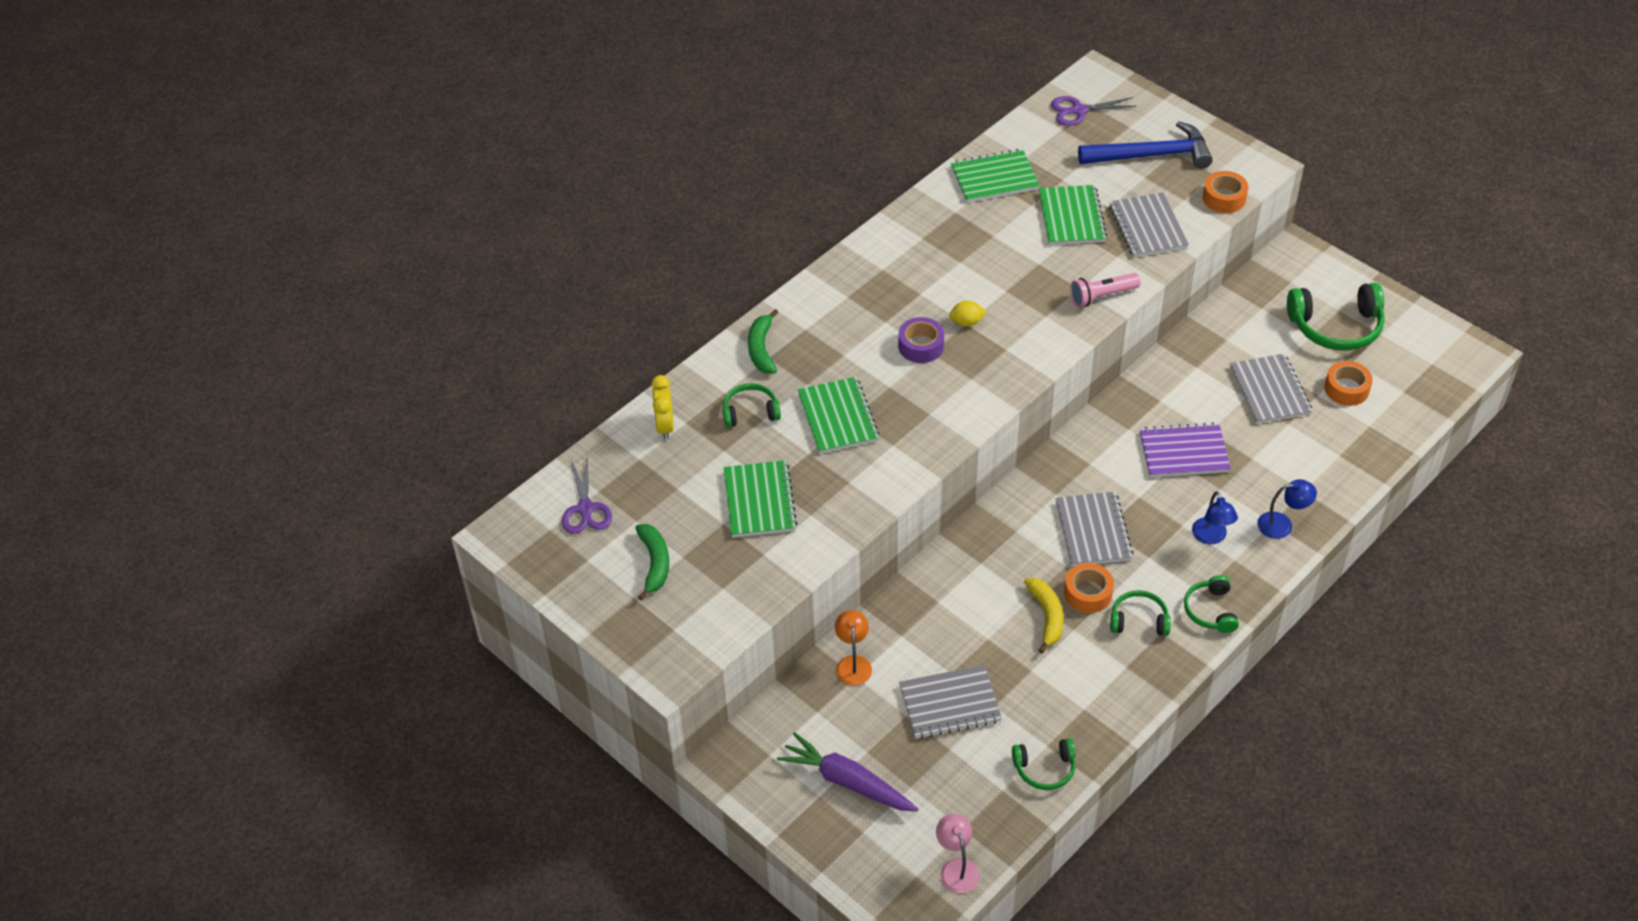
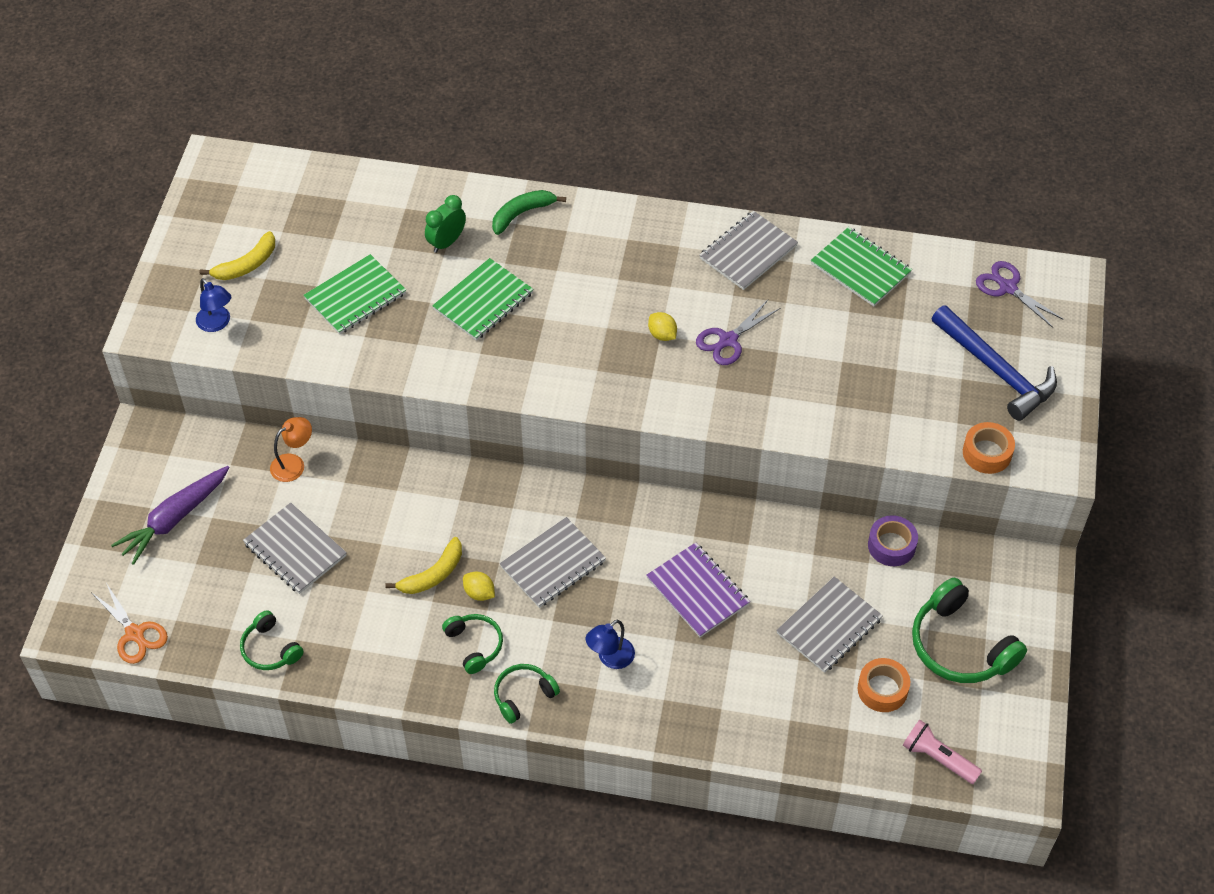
camera: 55 degrees right, 5 degrees up
purple scissors [562,455,612,534] -> purple scissors moved to [696,300,780,365]
green banana [635,524,669,601] -> yellow banana [200,231,275,280]
yellow clock [651,375,674,440] -> none
green headphones [723,383,781,427] -> green clock [425,195,466,253]
purple carrot [777,732,918,812] -> purple carrot turned 135 degrees counterclockwise [111,466,230,565]
purple tape [898,317,944,363] -> purple tape moved to [868,515,918,566]
pink lamp [936,814,979,893] -> orange scissors [91,583,168,664]
green notebook [1039,185,1107,245] -> none
orange tape [1064,563,1114,613] -> yellow lemon [463,571,495,601]
pink flashlight [1070,273,1141,307] -> pink flashlight moved to [903,720,982,784]
grey notebook [1109,192,1189,258] -> grey notebook moved to [699,211,798,290]
blue lamp [1257,479,1317,539] -> blue lamp moved to [196,278,231,332]

